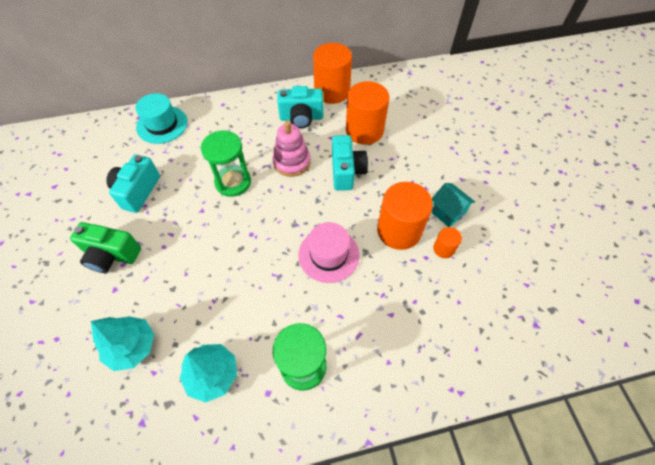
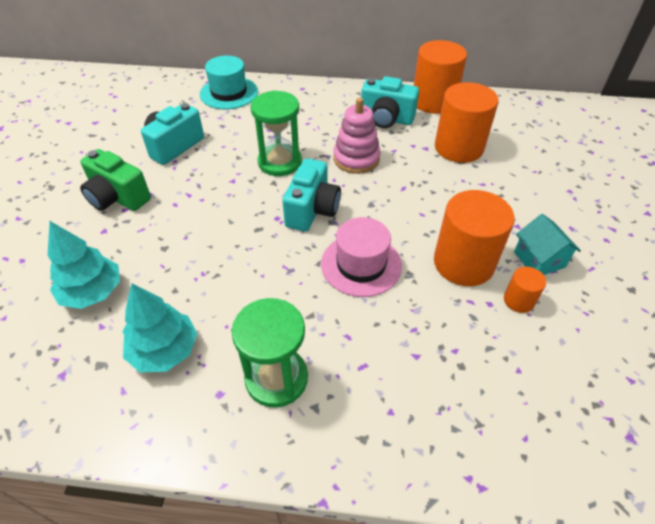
camera: 20 degrees right, 10 degrees down
turquoise camera [332,135,368,191] -> turquoise camera moved to [282,158,341,232]

